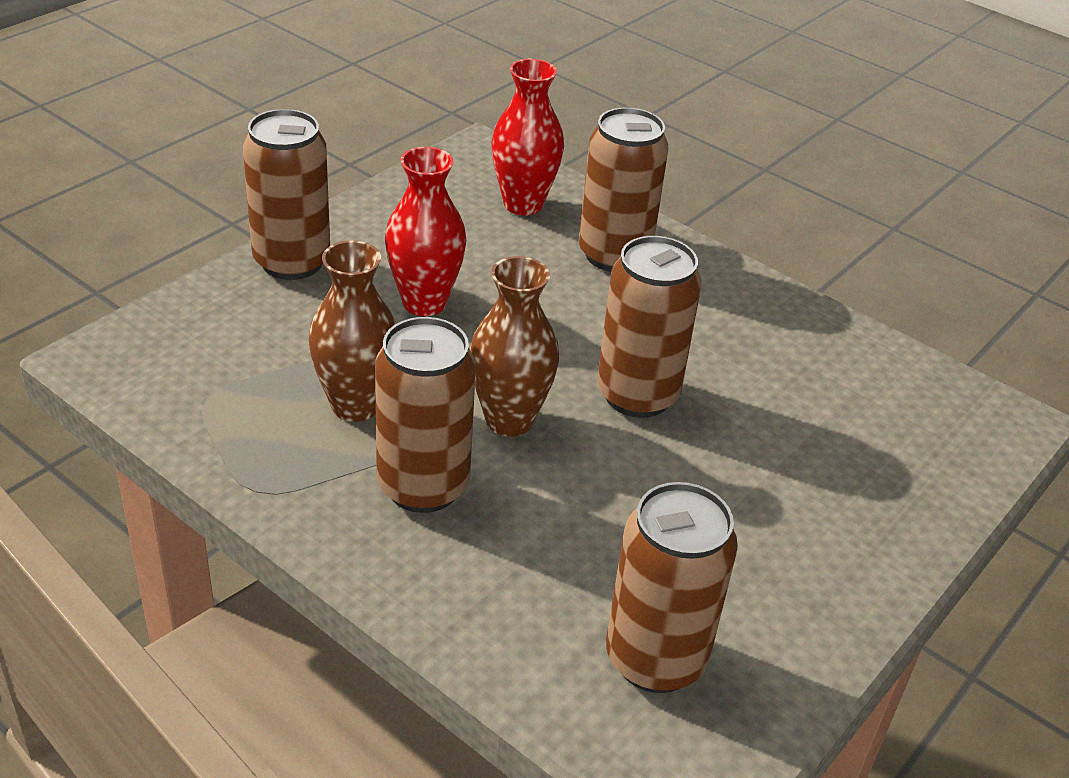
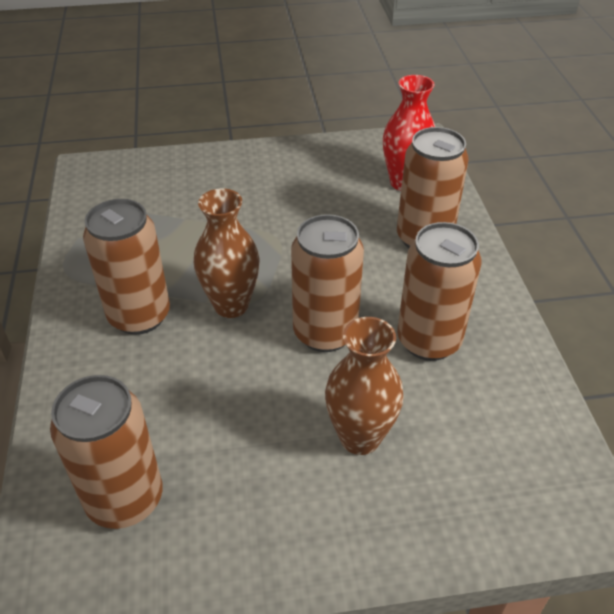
camera: 45 degrees right, 5 degrees up
brown can [243,109,330,280] -> brown can moved to [397,222,481,361]
brown vase [308,241,396,422] -> brown vase moved to [325,317,404,455]
red vase [385,147,467,316] -> none

